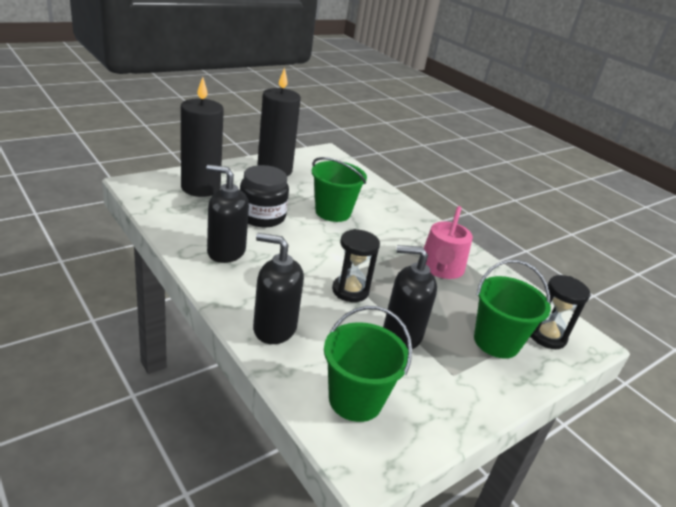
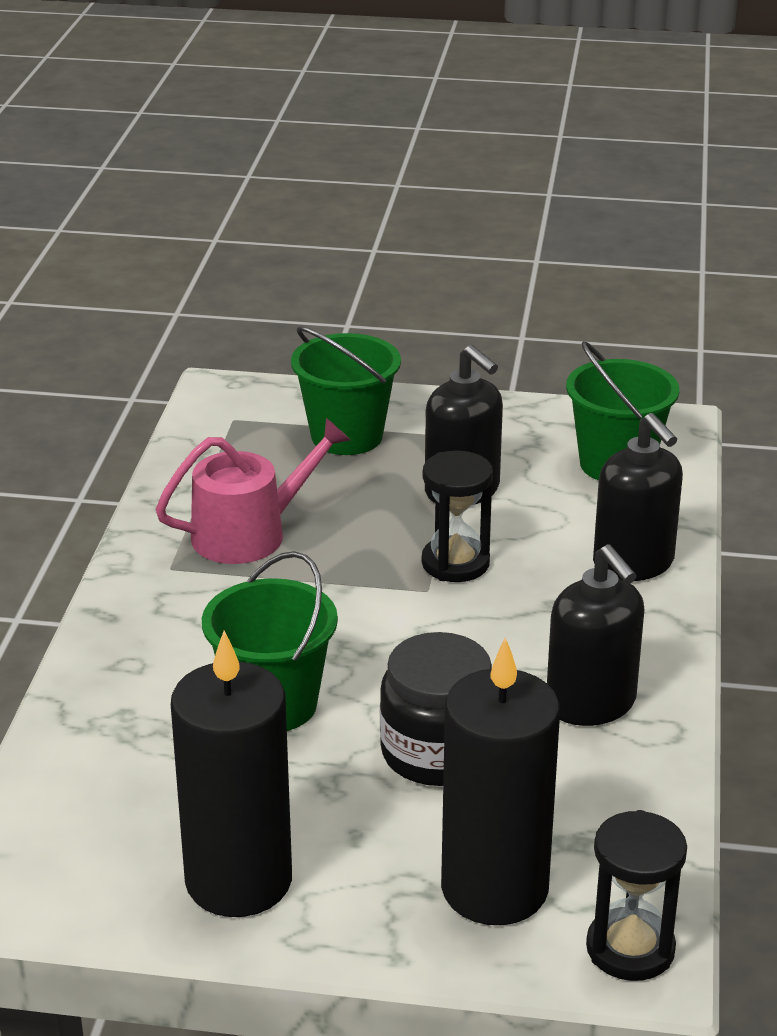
camera: 130 degrees left, 0 degrees up
black hourglass [530,275,591,349] -> black hourglass moved to [586,810,687,981]

